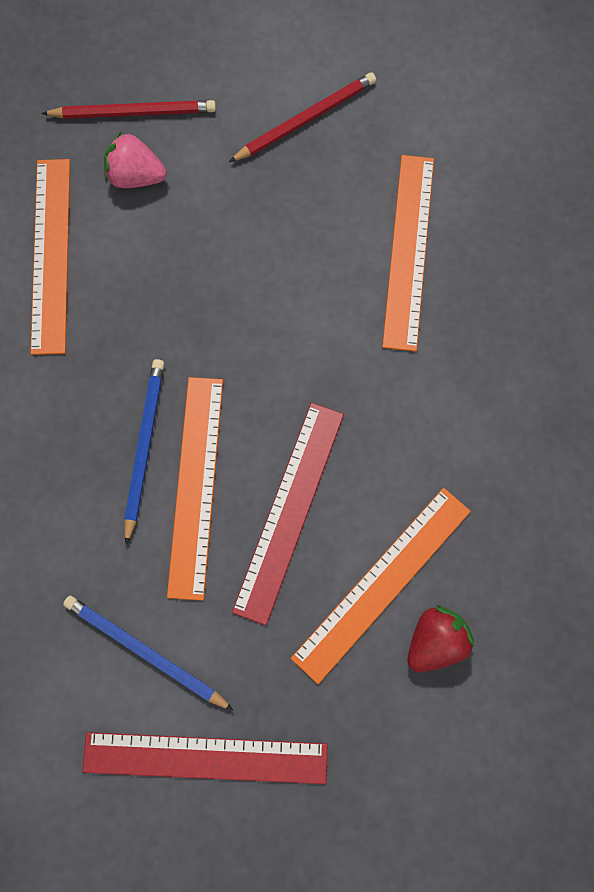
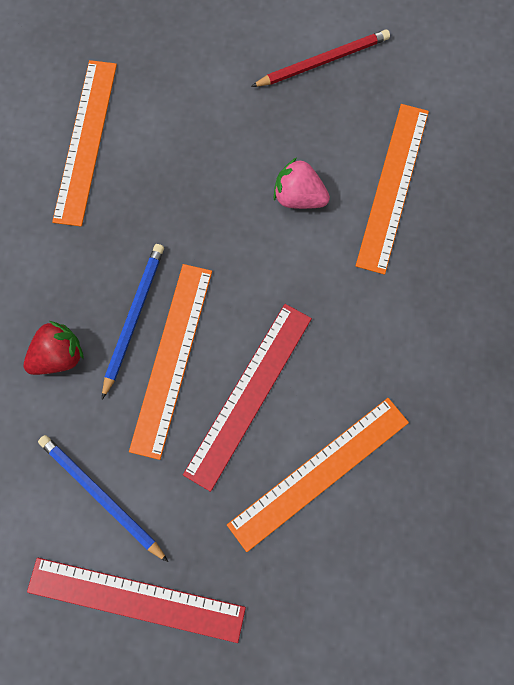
camera: 10 degrees right, 0 degrees up
red pencil [41,100,216,119] -> none
pink strawberry [104,132,167,188] -> pink strawberry moved to [274,157,330,209]
red strawberry [408,605,474,672] -> red strawberry moved to [24,321,84,375]

